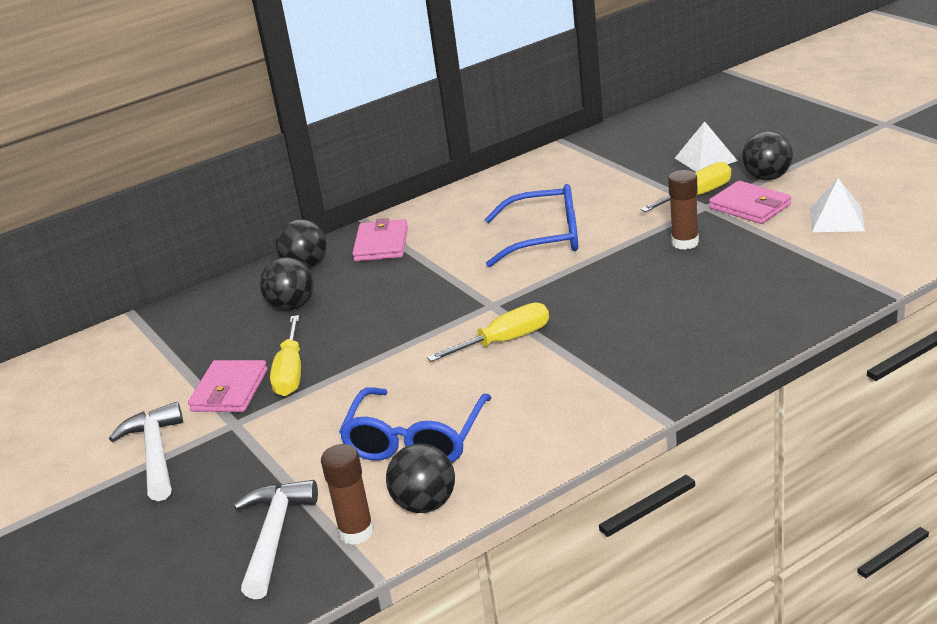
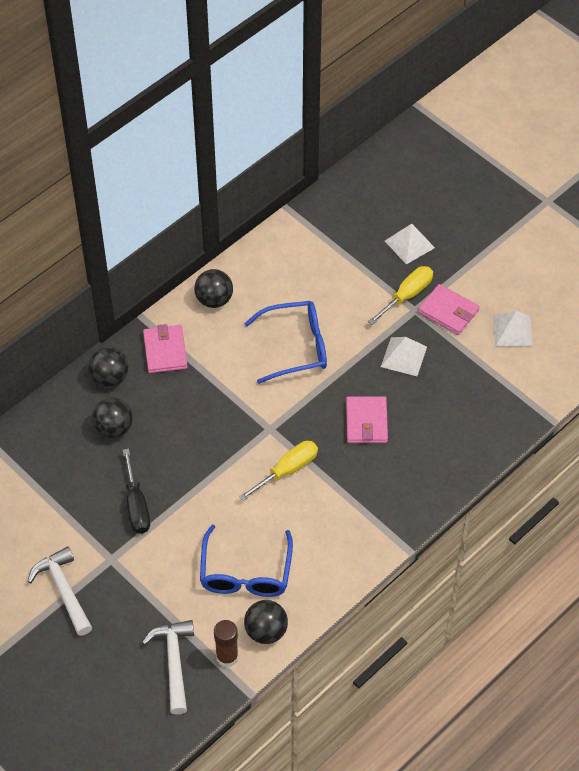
camera: 15 degrees left, 25 degrees up
pink wallet [188,360,268,412] -> pink wallet moved to [346,396,388,443]
yellow screwdriver [270,315,301,396] -> black screwdriver [123,448,150,534]
brown glue stick [668,170,699,250] -> white pyramid [381,337,427,376]
black ball [742,131,793,180] -> black ball moved to [194,269,233,308]

